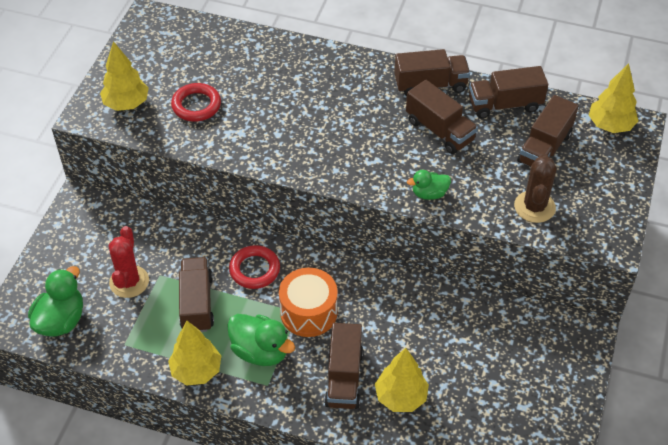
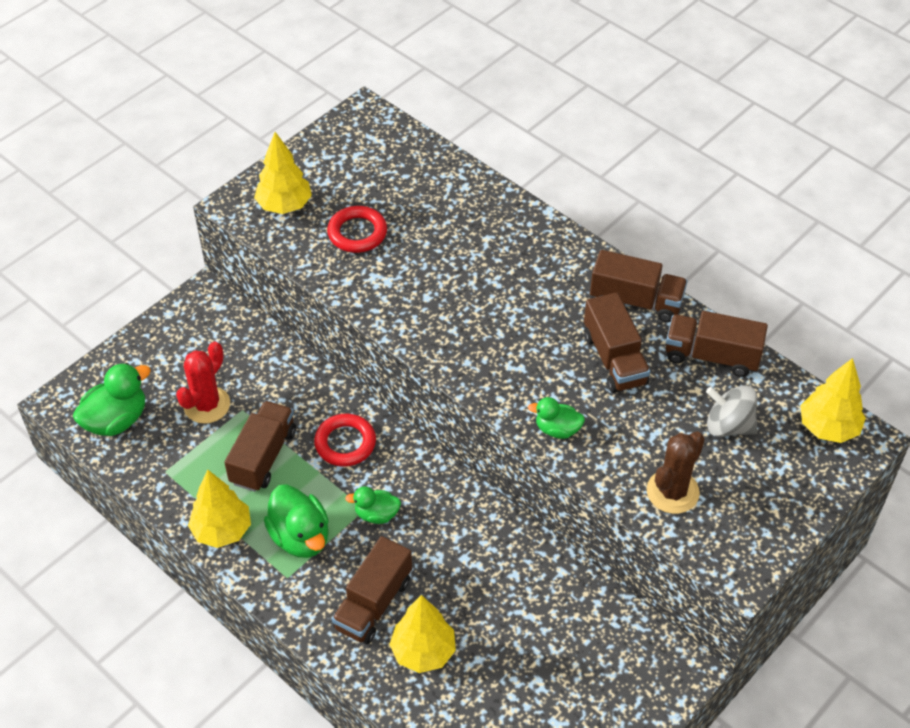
camera: 25 degrees right, 0 degrees up
orange drum [279,268,338,337] -> green duck [345,486,401,524]
brown truck [517,95,579,167] -> grey spinning top [706,385,757,437]

